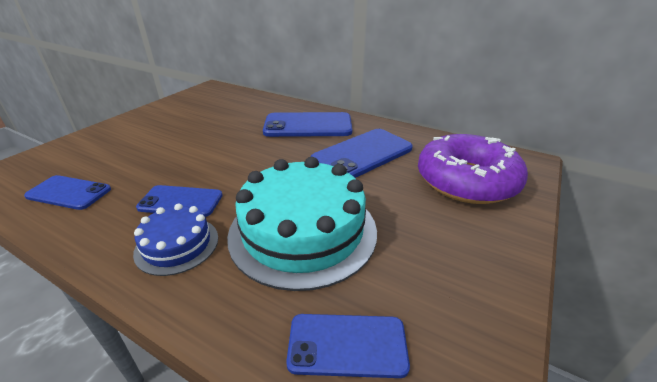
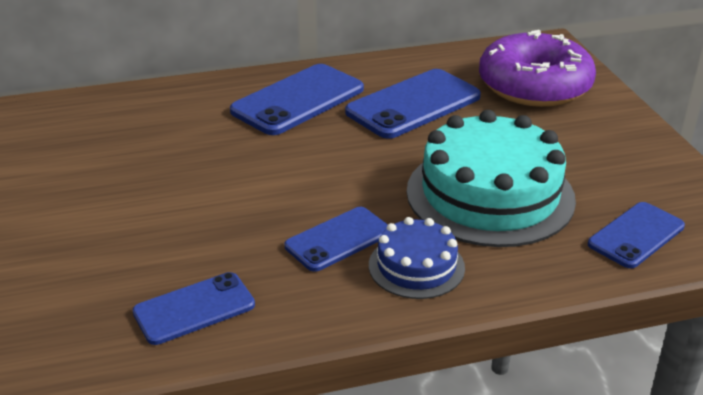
camera: 45 degrees left, 0 degrees up
blue phone [310,129,413,178] -> blue phone turned 45 degrees clockwise [345,69,481,139]

